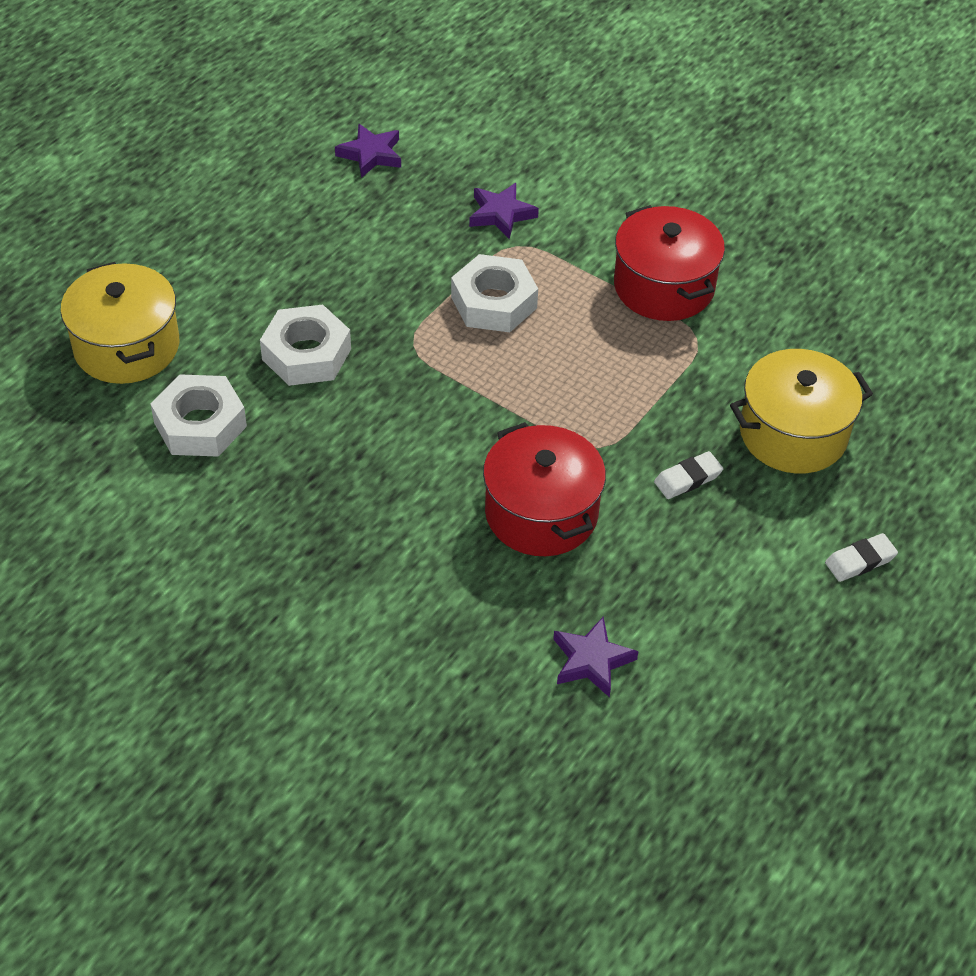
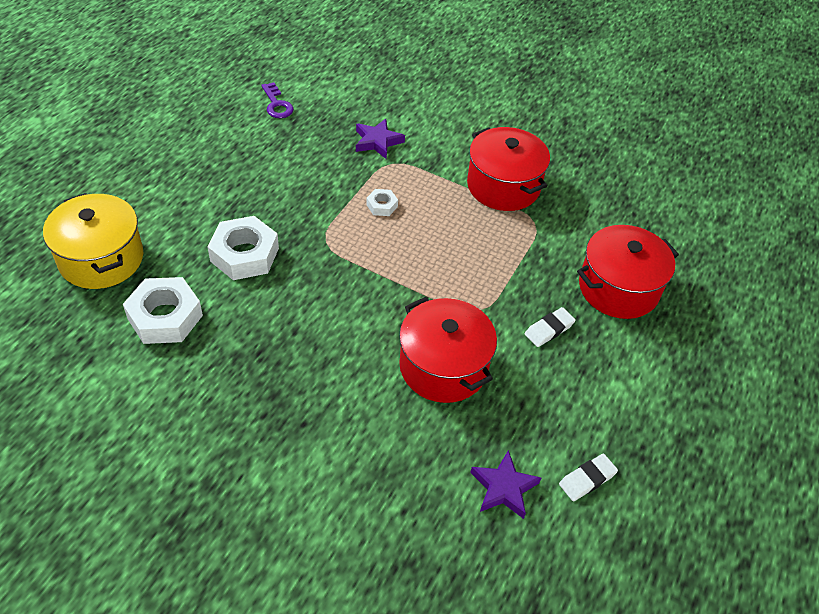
camera: 10 degrees left, 0 degrees up
purple star [335,124,401,178] -> purple key [261,82,294,118]
white nut [451,254,538,332] -> white nut [366,189,398,216], size x0.48
yellow pot [730,349,873,474] -> red pot [577,225,679,319]
white eraser [825,533,898,582] -> white eraser moved to [559,453,618,501]

